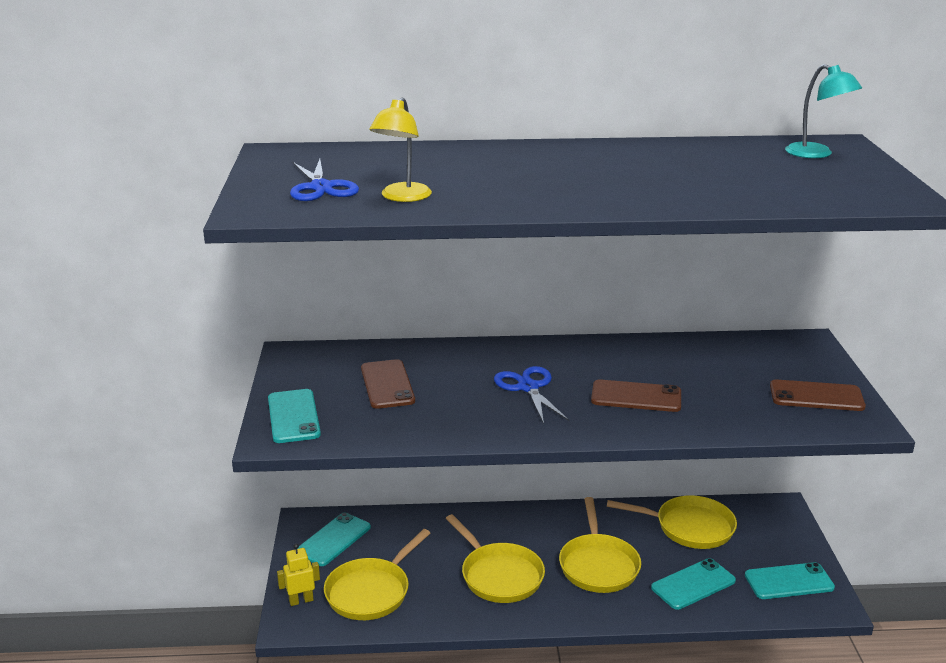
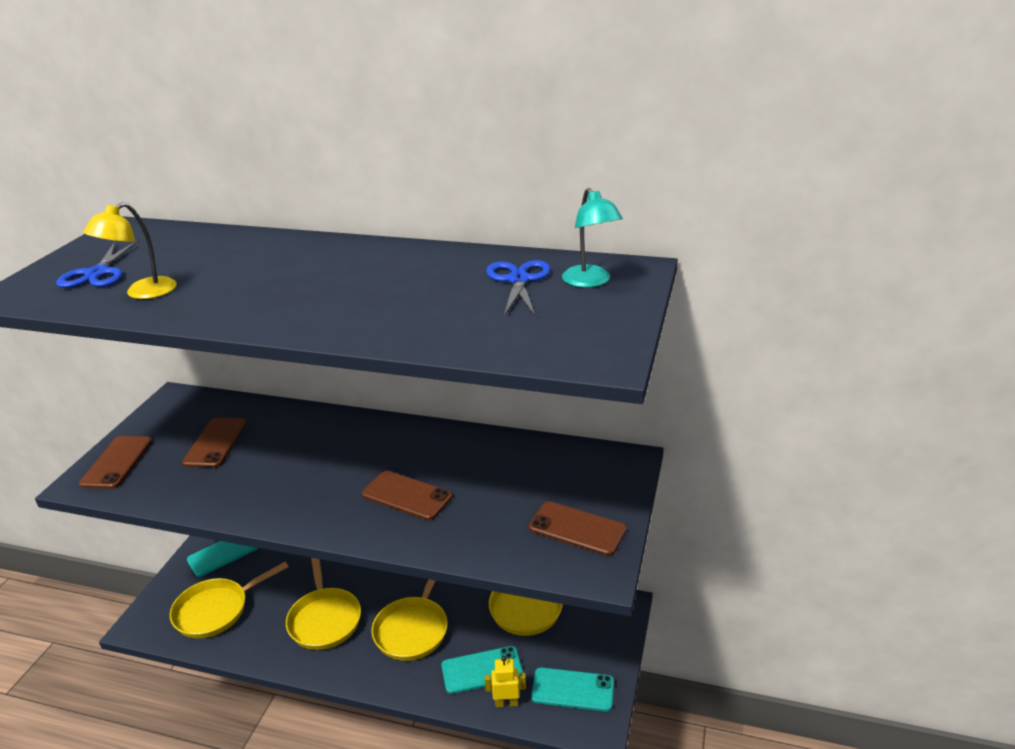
camera: 20 degrees right, 5 degrees up
turquoise phone [268,389,321,443] -> brown phone [79,436,152,489]
yellow robot [277,543,320,606] -> yellow robot moved to [485,656,526,707]
blue scissors [494,366,569,424] -> blue scissors moved to [486,260,551,316]

